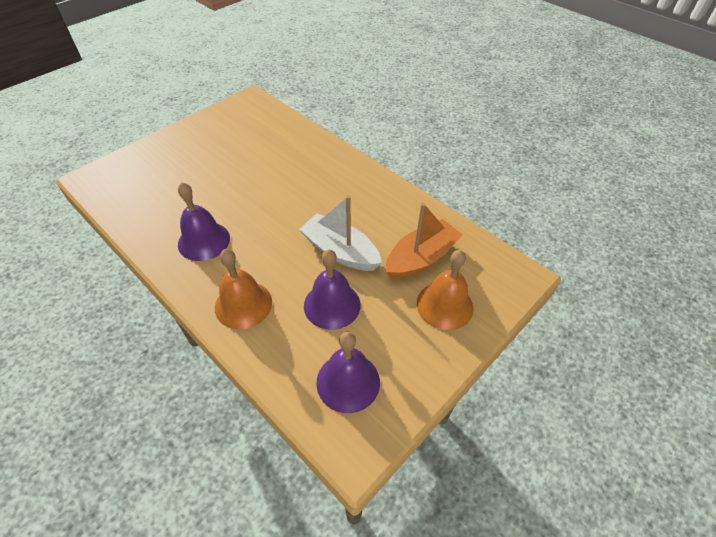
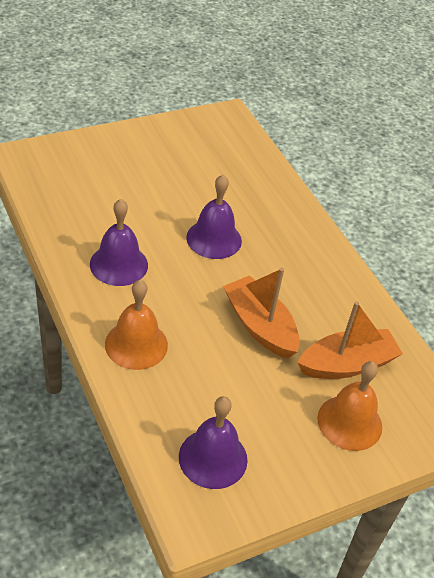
camera: 15 degrees right, 5 degrees down
white boat [299,195,382,271] -> orange boat [223,268,300,359]
purple bell [304,249,361,330] -> purple bell moved to [186,175,242,259]

